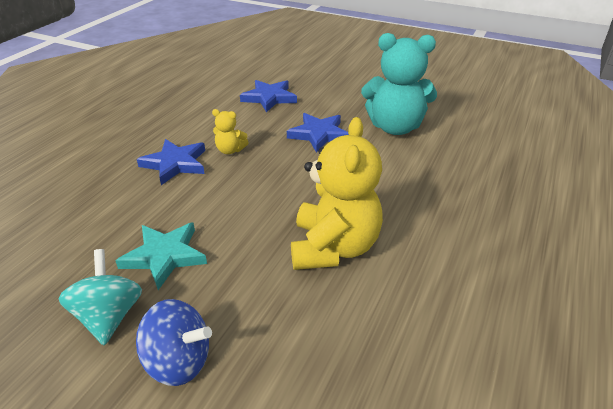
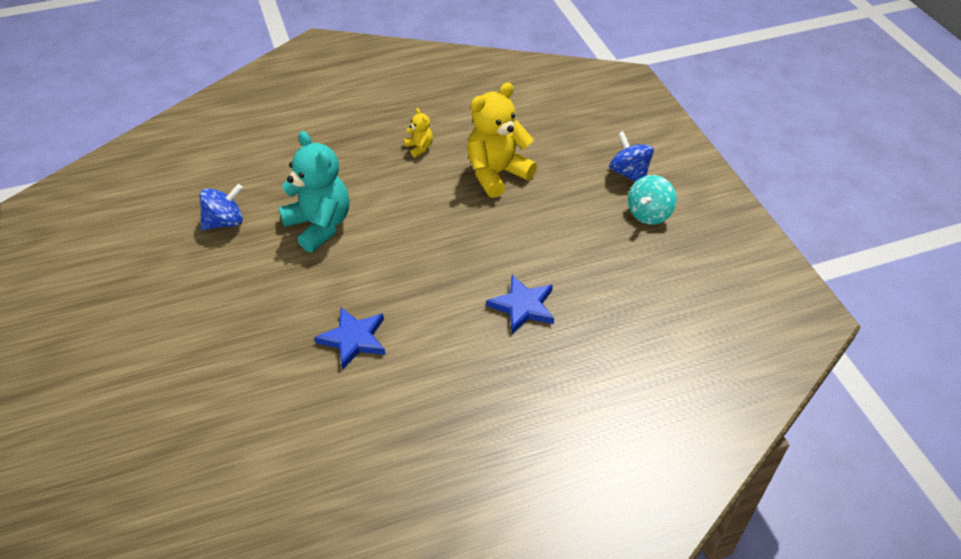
camera: 135 degrees left, 10 degrees up
turquoise star [115,222,207,290] -> none
yellow teddy bear [212,109,249,154] -> yellow teddy bear moved to [404,108,433,157]
blue star [287,113,349,153] -> none
none -> blue spinning top [199,184,243,230]

